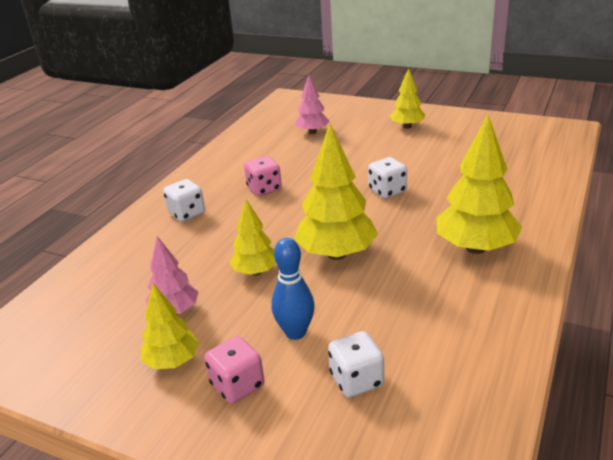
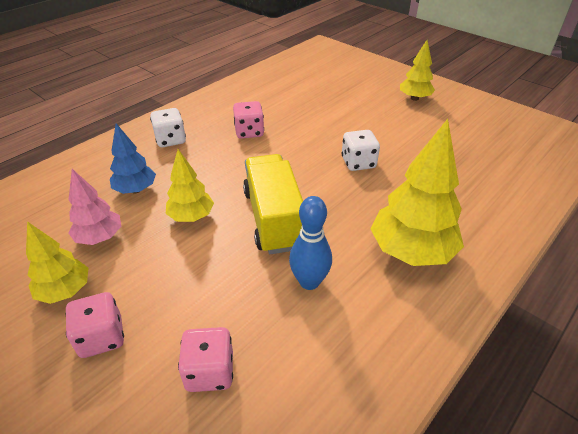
camera: 15 degrees right, 10 degrees up
blue bowling pin [271,238,314,340] -> blue bowling pin moved to [289,196,332,290]
yellow tree [294,124,378,260] -> yellow truck [243,154,303,254]
pink tree [295,75,330,134] -> none
white dice [328,331,384,397] -> pink dice [178,327,233,392]
none -> blue tree [110,123,156,194]

